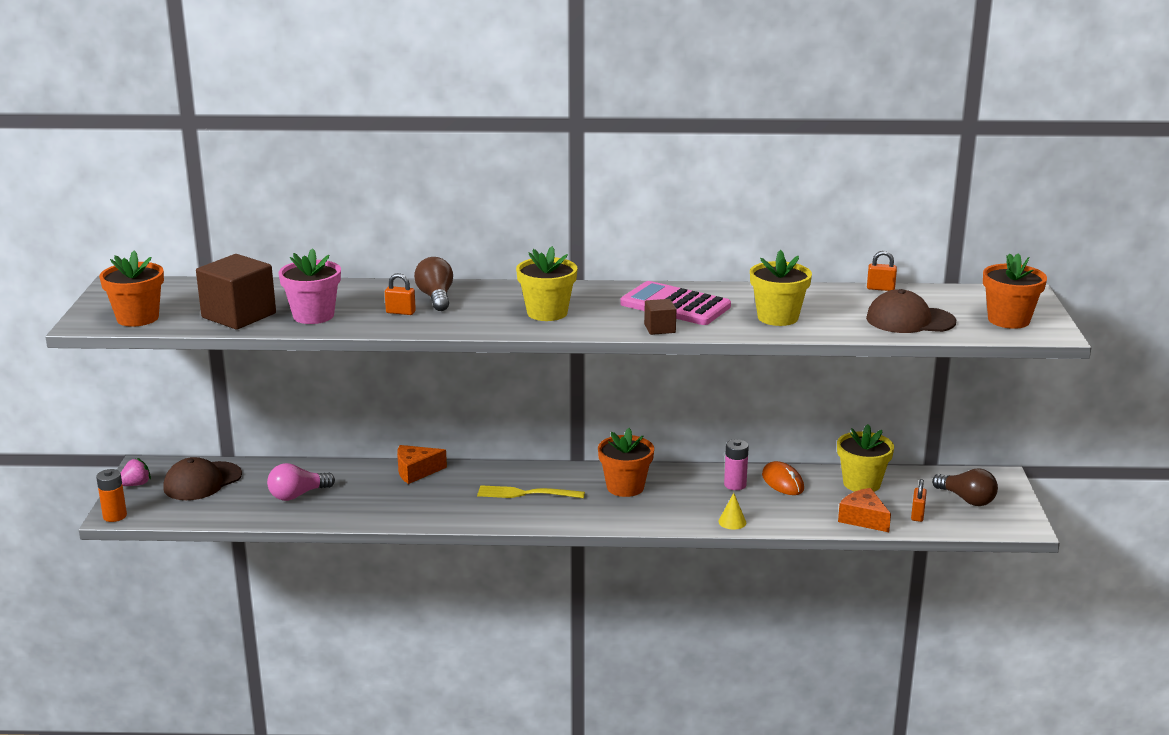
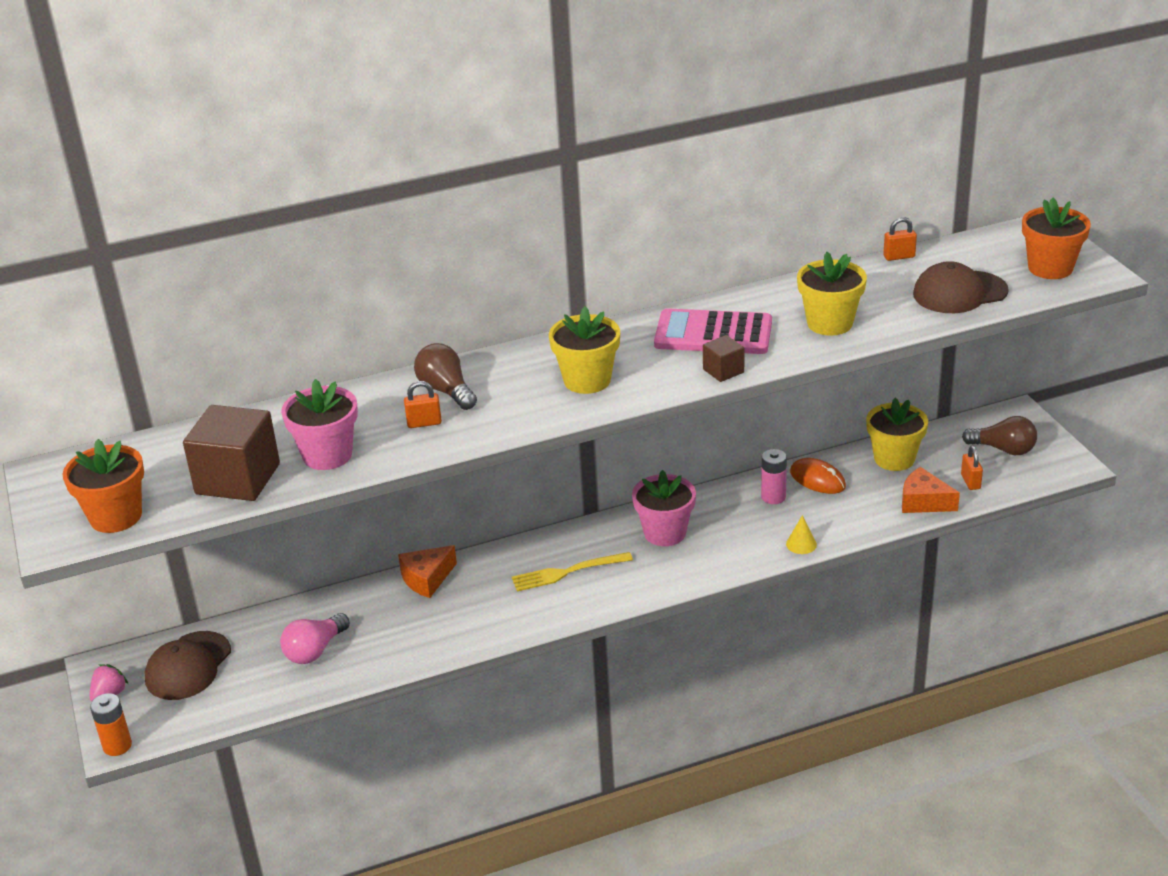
camera: 20 degrees left, 10 degrees up
orange flower pot [598,428,654,497] -> pink flower pot [632,470,696,546]

